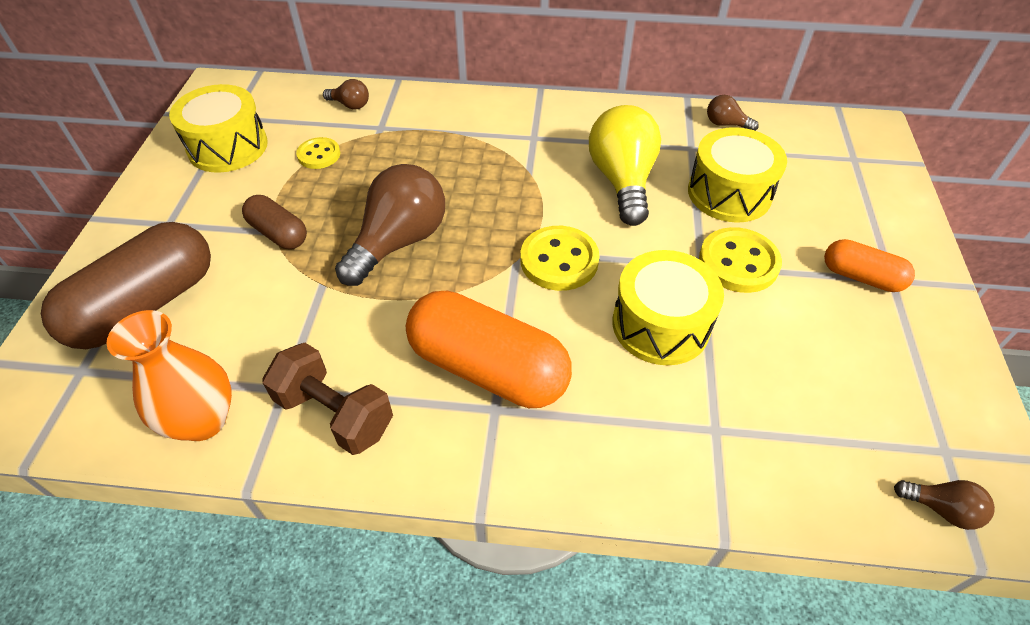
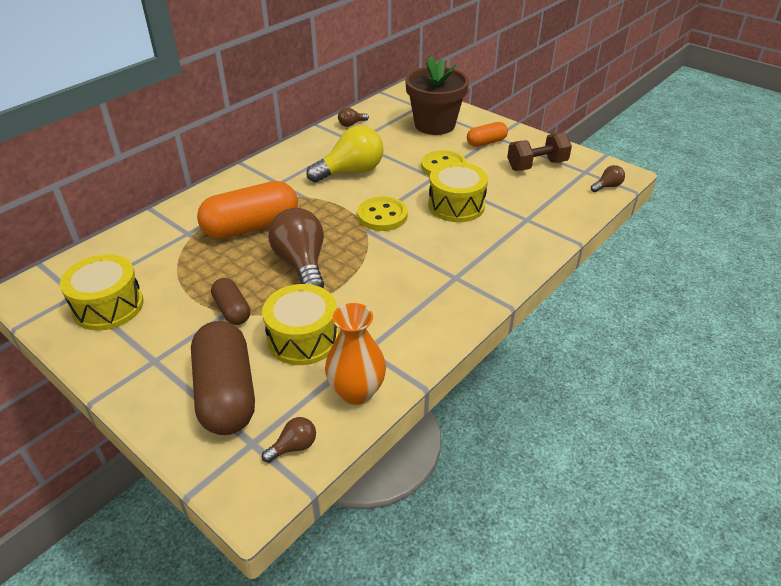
camera: 55 degrees left, 10 degrees down
brown capsule [242,195,307,249] -> brown capsule turned 75 degrees clockwise [211,278,250,325]
brown dumbbell [262,343,393,455] -> brown dumbbell moved to [507,132,572,171]
yellow button [296,137,340,169] -> none
brown light bulb [323,79,369,110] -> brown light bulb moved to [262,417,316,463]
orange capsule [406,291,572,408] -> orange capsule moved to [197,181,298,239]
yellow light bulb [589,105,661,226] -> yellow light bulb turned 120 degrees clockwise [306,125,384,182]
yellow drum [688,127,787,222] -> yellow drum moved to [262,284,339,365]
none -> brown flower pot [405,56,469,135]

